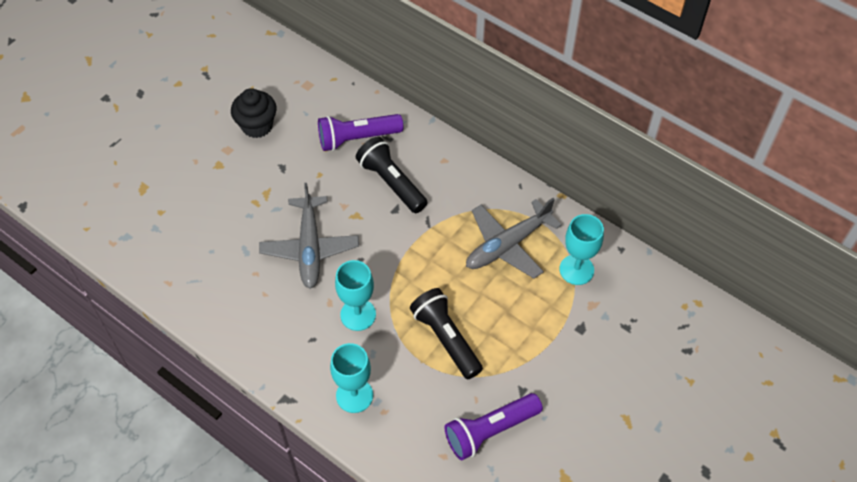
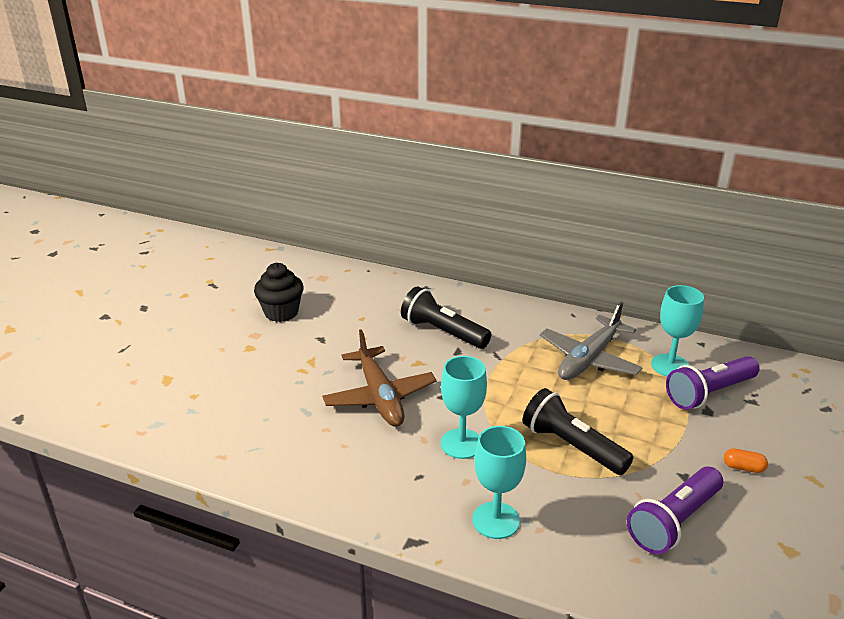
camera: 15 degrees left, 25 degrees down
grey plane [259,183,359,289] -> brown plane [322,329,437,427]
purple flashlight [318,114,403,151] -> purple flashlight moved to [666,356,760,410]
none -> orange capsule [724,448,768,473]

